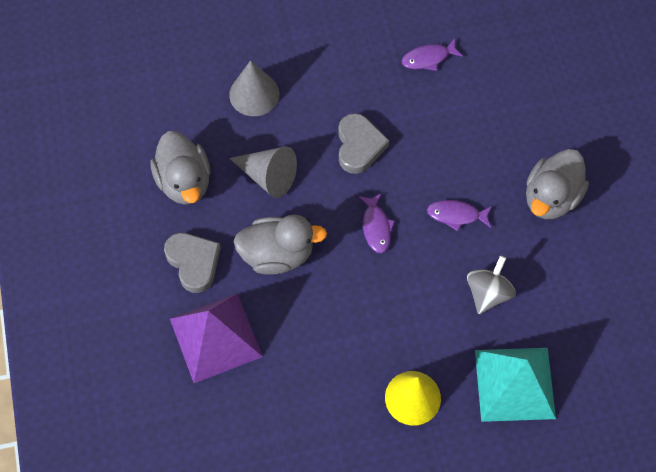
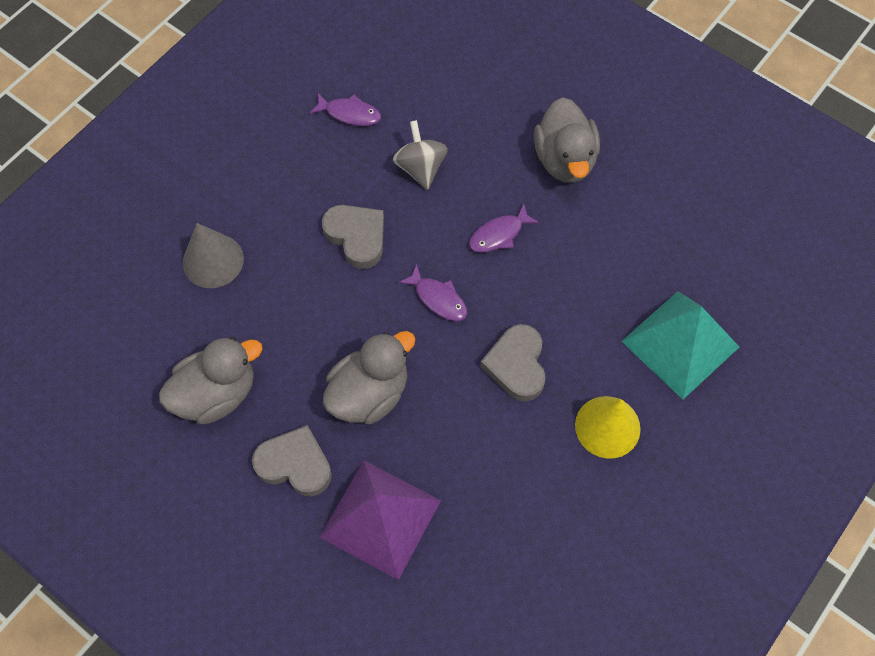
camera: 40 degrees left, 0 degrees up
grey duck [150,131,211,205] -> grey duck turned 60 degrees counterclockwise [159,337,263,425]
grey cone [229,146,297,198] -> none
purple fish [402,38,463,71] -> purple fish turned 105 degrees counterclockwise [310,93,381,126]
grey spinning top [467,256,516,314] -> grey spinning top moved to [393,120,448,190]
none -> grey heart [480,324,546,401]

